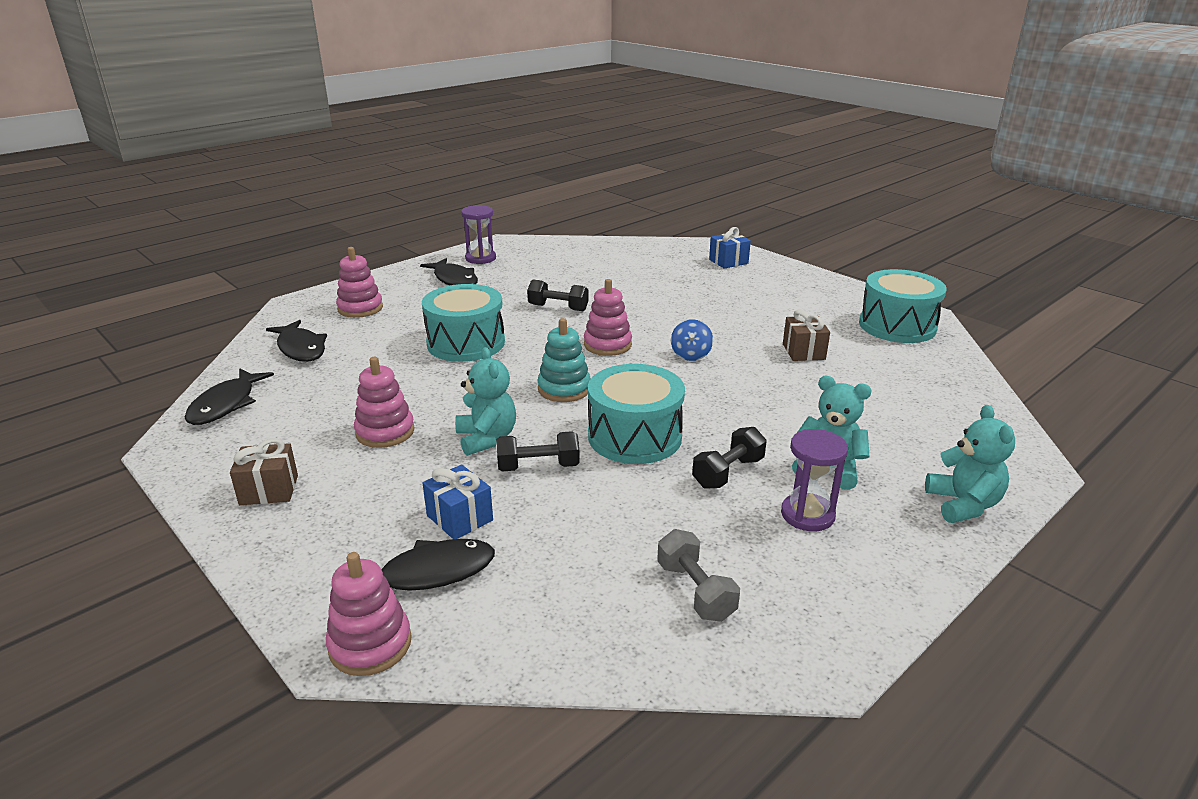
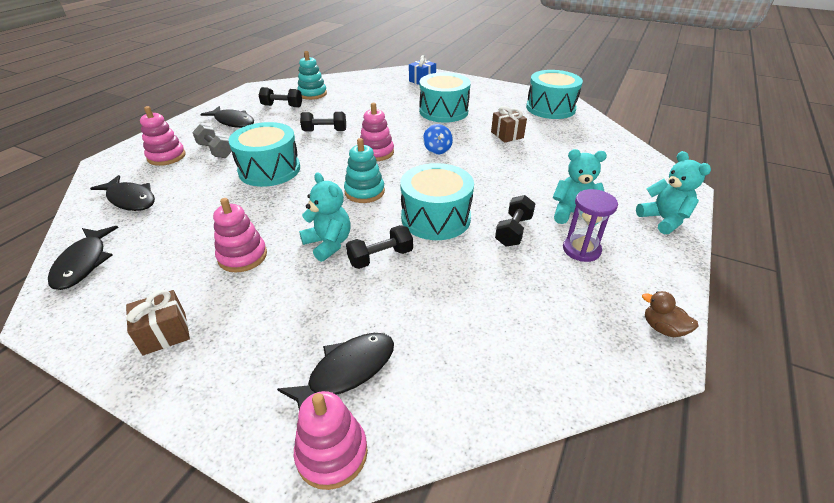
camera: 20 degrees left, 10 degrees up
blue gift [422,464,493,539] -> none
purple hourglass [461,205,496,264] -> none
grey dumbbell [657,529,740,622] -> grey dumbbell moved to [192,124,232,158]
none -> black dumbbell [259,87,302,107]
none -> turquoise stacking toy [297,51,327,100]
none -> turquoise drum [419,72,471,123]
none -> brown duck [642,291,699,337]

